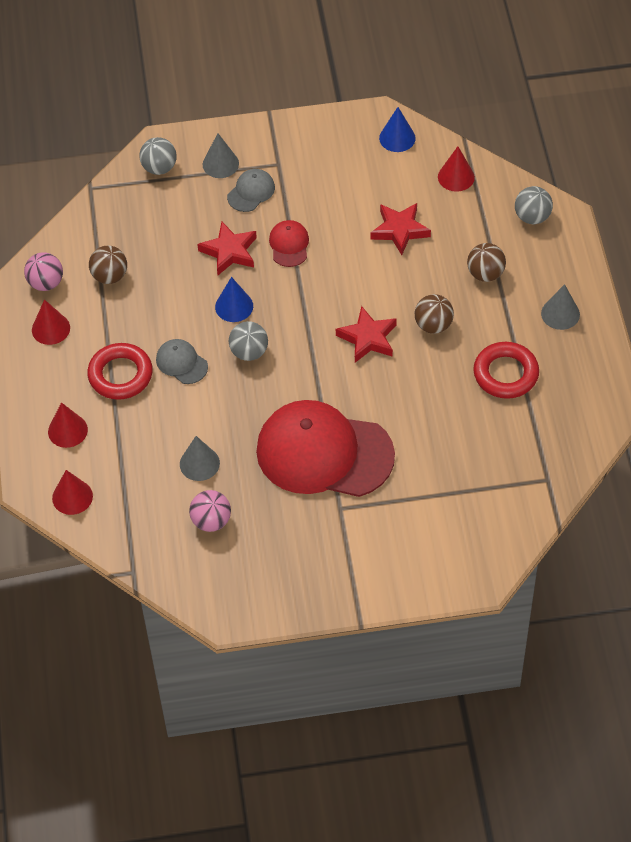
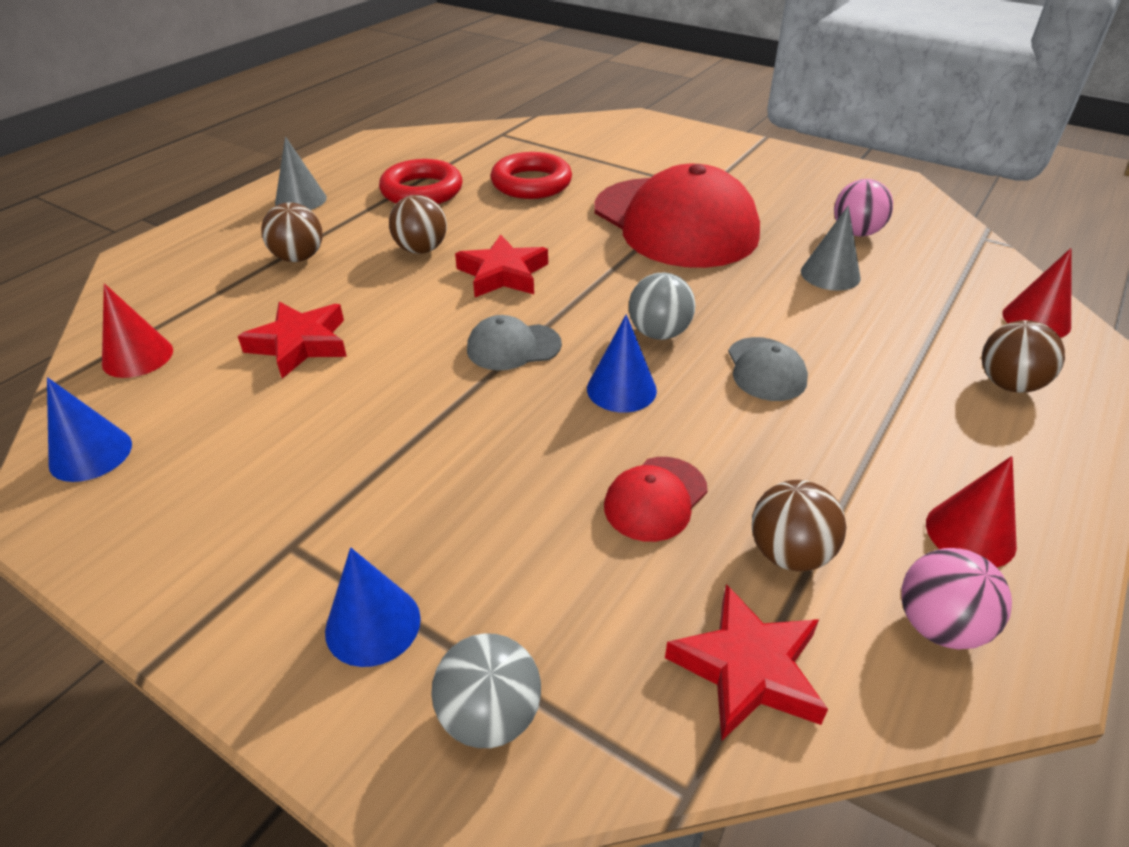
camera: 140 degrees left, 15 degrees down
red cone [48,402,88,448] -> brown ball [982,320,1065,393]
red ring [87,343,153,400] -> red ring moved to [491,152,572,199]
red star [197,222,257,275] -> red star moved to [665,584,828,740]
grey cone [203,133,239,178] -> blue cone [325,548,421,667]
grey cap [227,169,275,212] -> grey cap moved to [467,315,562,370]
red cap [269,220,309,267] -> red cap moved to [604,457,708,542]
grey ball [515,186,553,224] -> none

